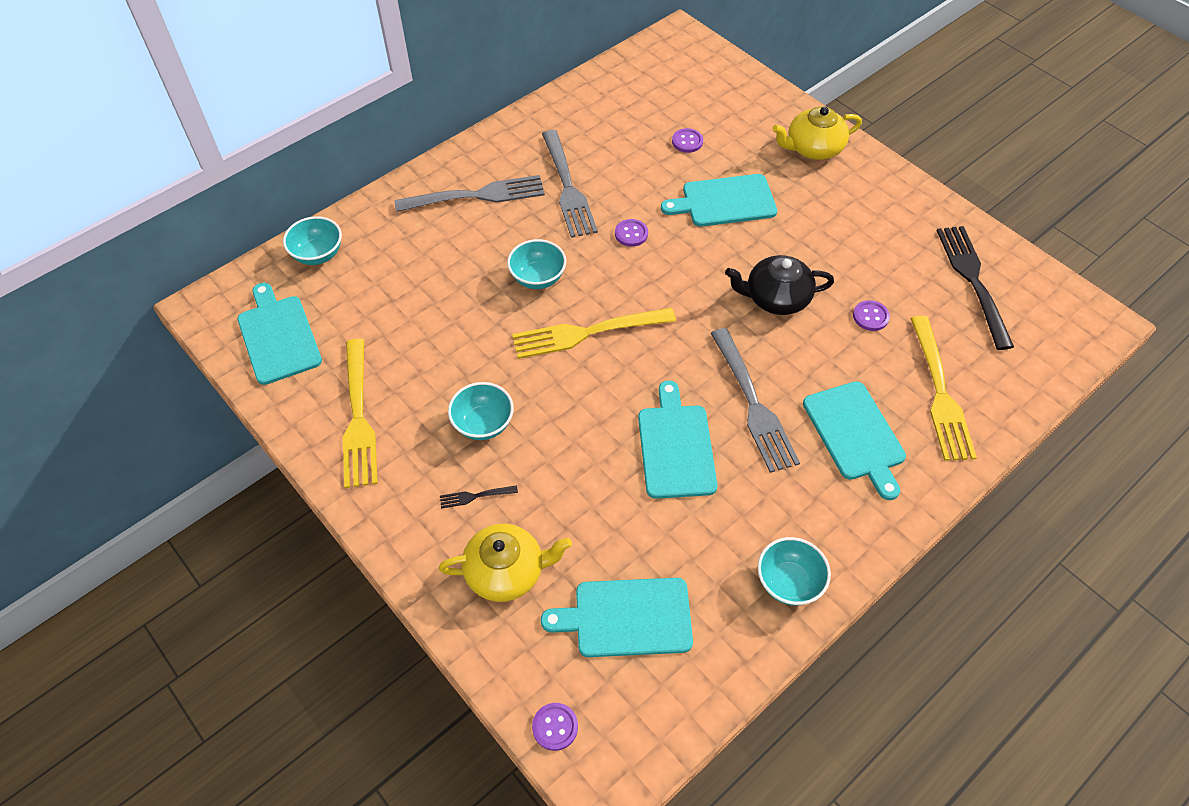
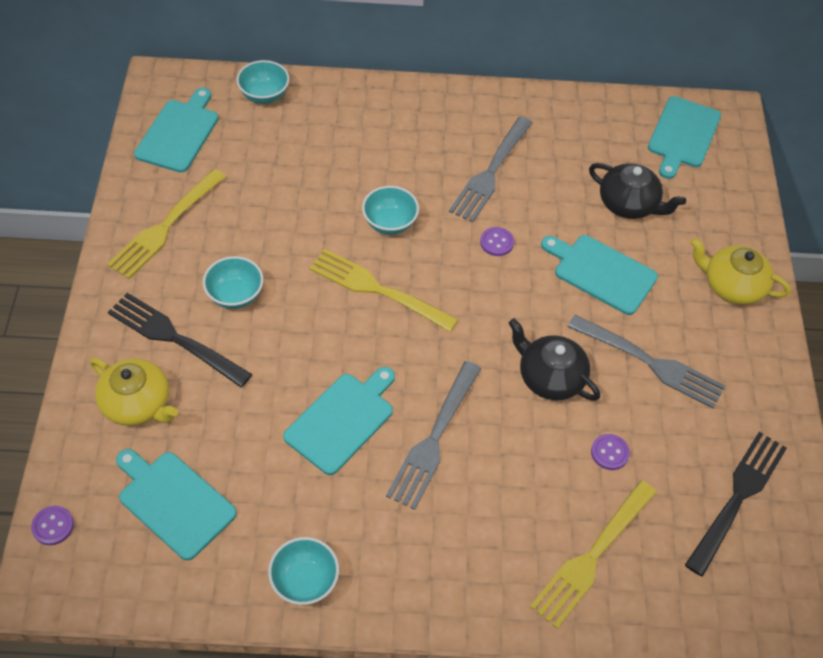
camera: 40 degrees right, 0 degrees up
grey fork [394,175,545,212] -> grey fork moved to [567,315,726,409]
black fork [440,485,518,508] -> black fork [108,293,252,387], size x2.36
purple button [672,128,703,153] -> black teapot [589,163,686,219]
turquoise cutting board [803,381,906,500] -> turquoise cutting board moved to [648,96,721,179]

